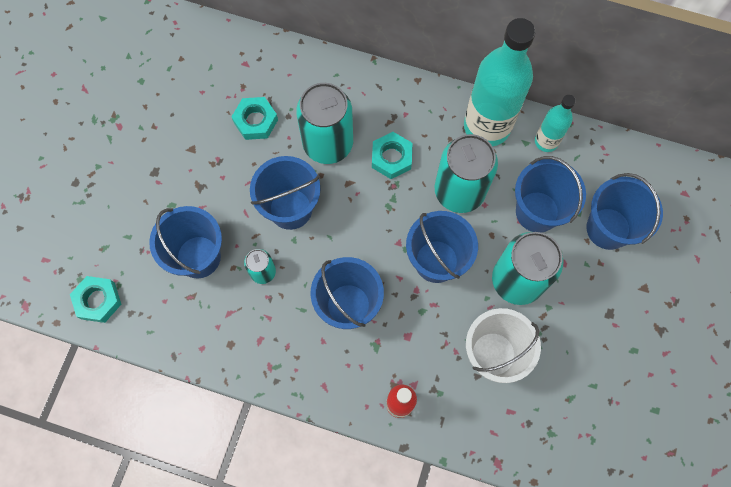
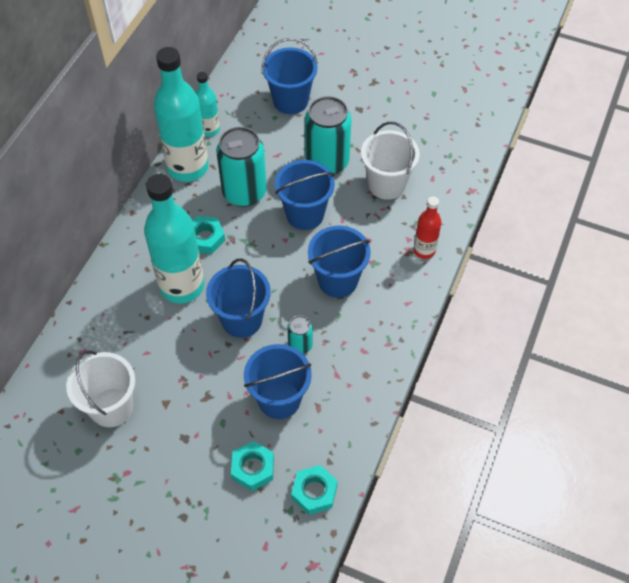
camera: 85 degrees left, 15 degrees down
turquoise nut [232,97,278,140] -> turquoise nut moved to [231,441,274,491]
turquoise can [296,83,353,164] -> turquoise bottle [144,174,204,304]
blue bucket [515,156,586,233] -> none
none -> white bucket [66,351,135,427]

